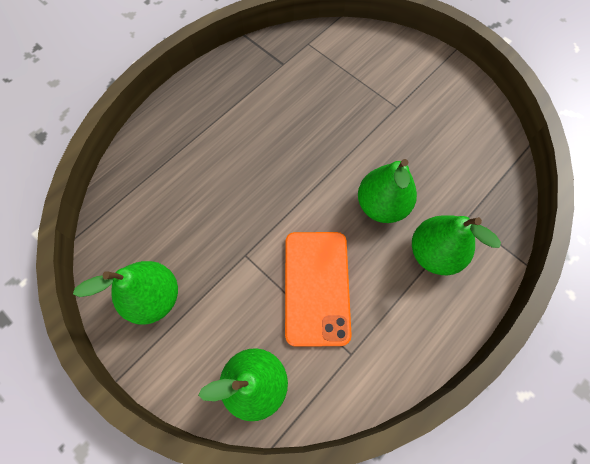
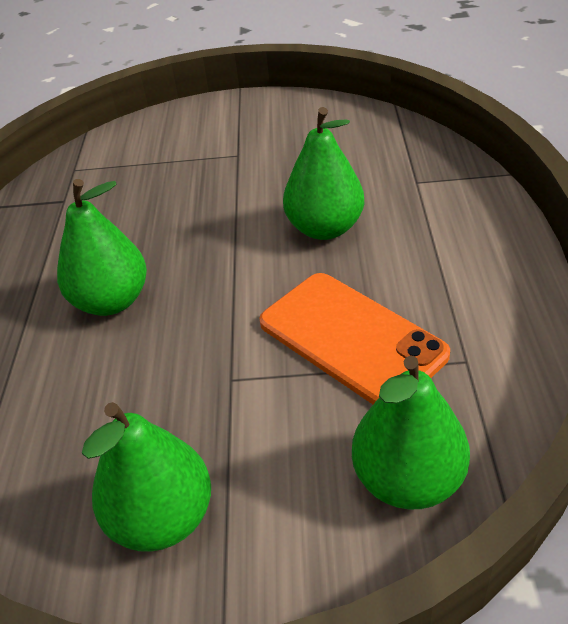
camera: 40 degrees left, 25 degrees down
green pear [412,215,501,275] -> green pear moved to [57,179,147,316]

